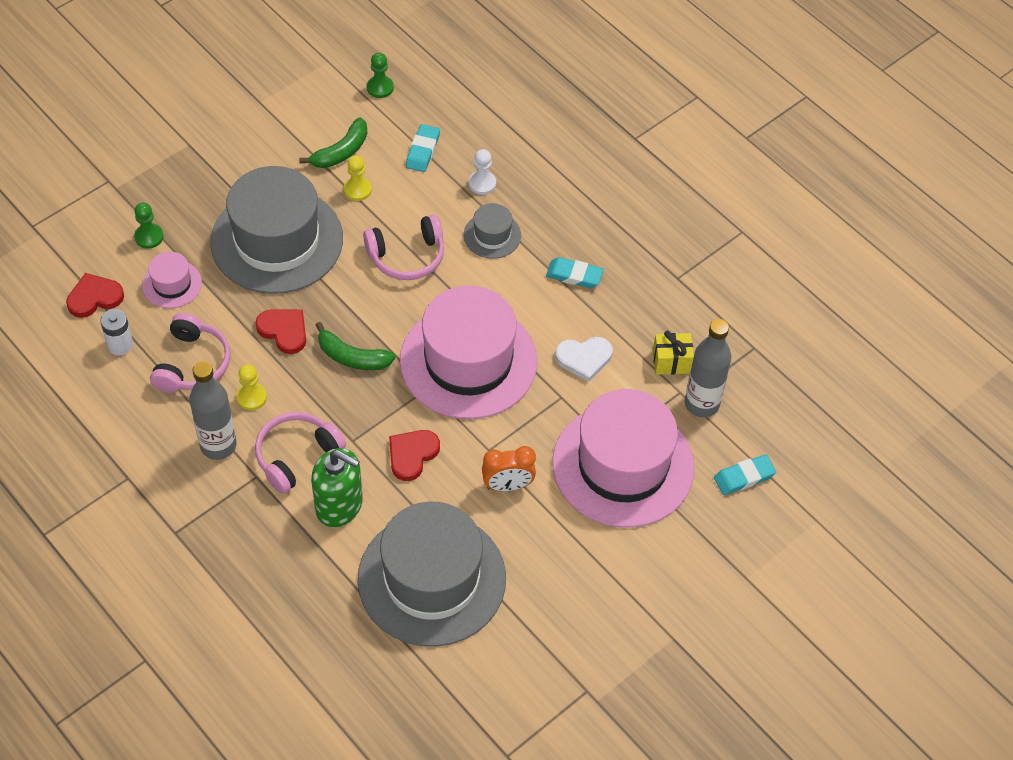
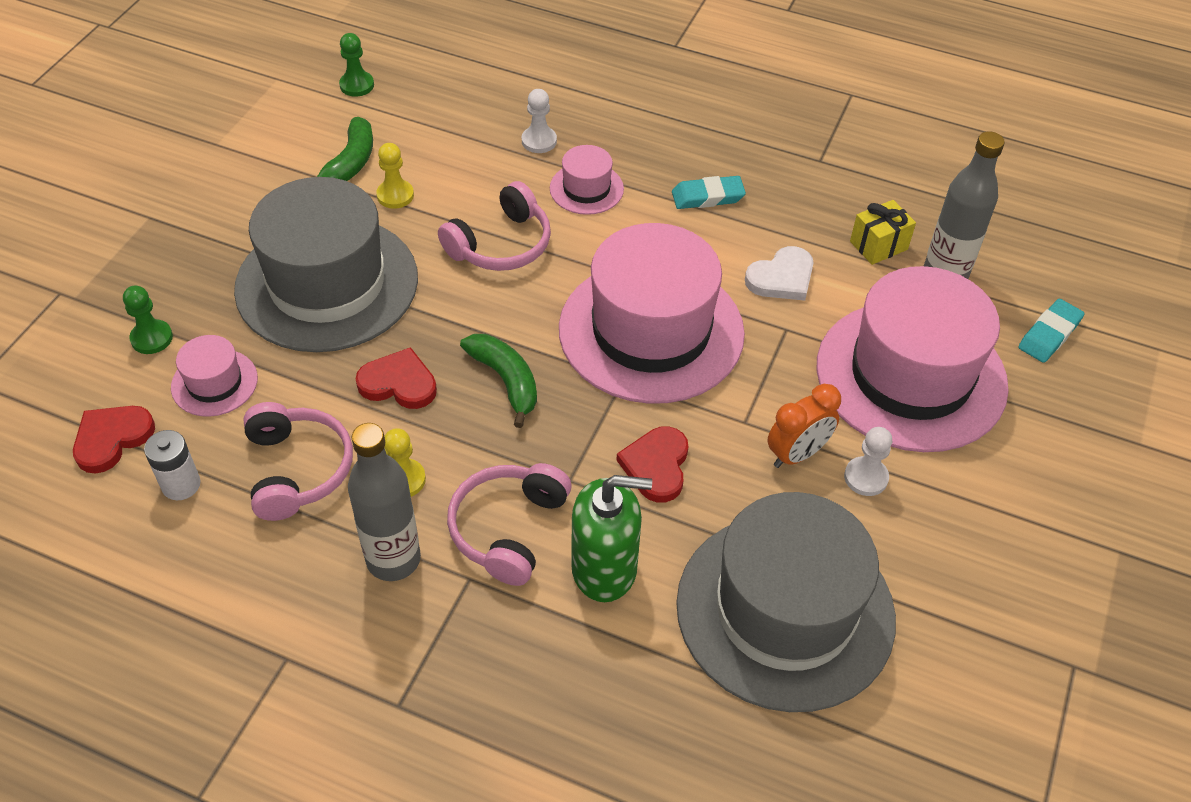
camera: 25 degrees left, 5 degrees down
green banana [316,322,396,370] -> green banana turned 120 degrees counterclockwise [460,334,537,428]
turquoise eraser [406,124,440,172] -> none
grey hat [464,203,521,259] -> pink hat [550,145,624,215]
none -> white pawn [844,427,892,496]

